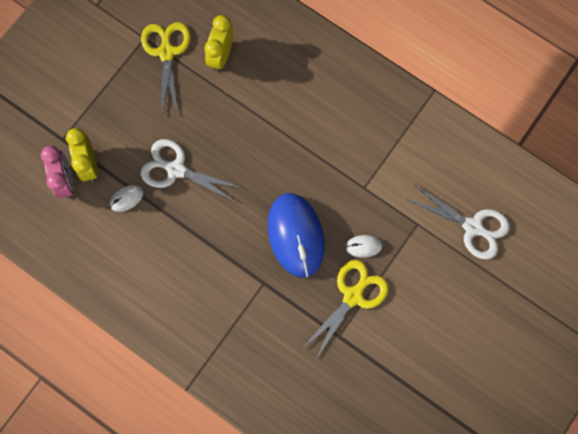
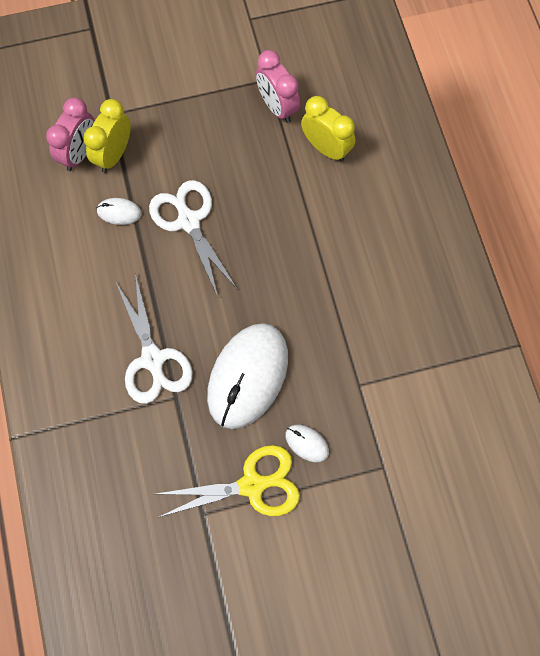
camera: 40 degrees right, 5 degrees down
yellow scissors [141,22,191,117] -> pink clock [256,50,300,123]
yellow clock [204,15,233,72] -> yellow clock turned 75 degrees clockwise [301,96,356,162]
blue mouse [268,193,325,278] -> white mouse [207,323,288,429]
white scissors [406,185,510,260] -> white scissors moved to [116,273,193,404]

